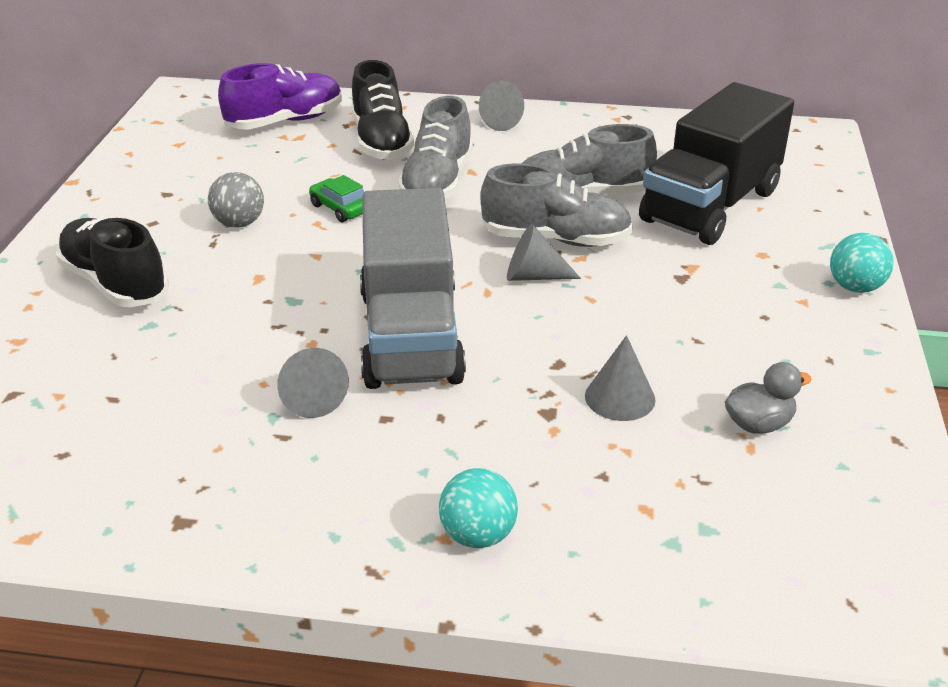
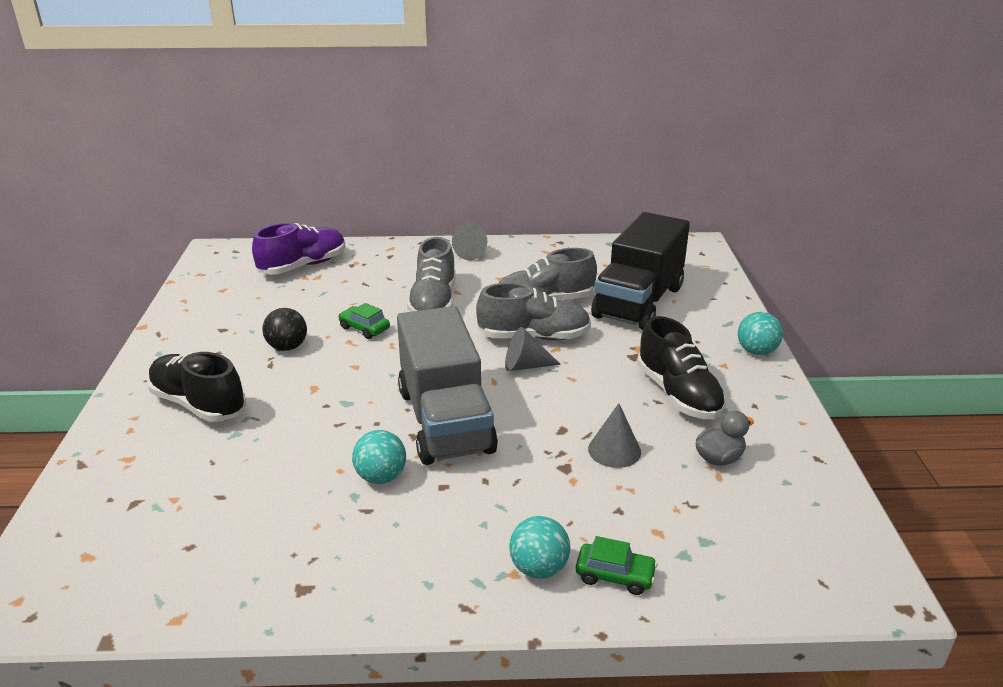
camera: 10 degrees left, 5 degrees down
grey ball [208,172,264,227] -> black ball [262,308,307,351]
grey cone [277,348,349,418] -> turquoise ball [352,430,406,484]
black shoe [351,60,414,160] -> black shoe moved to [637,316,726,419]
none -> green car [576,536,658,595]

